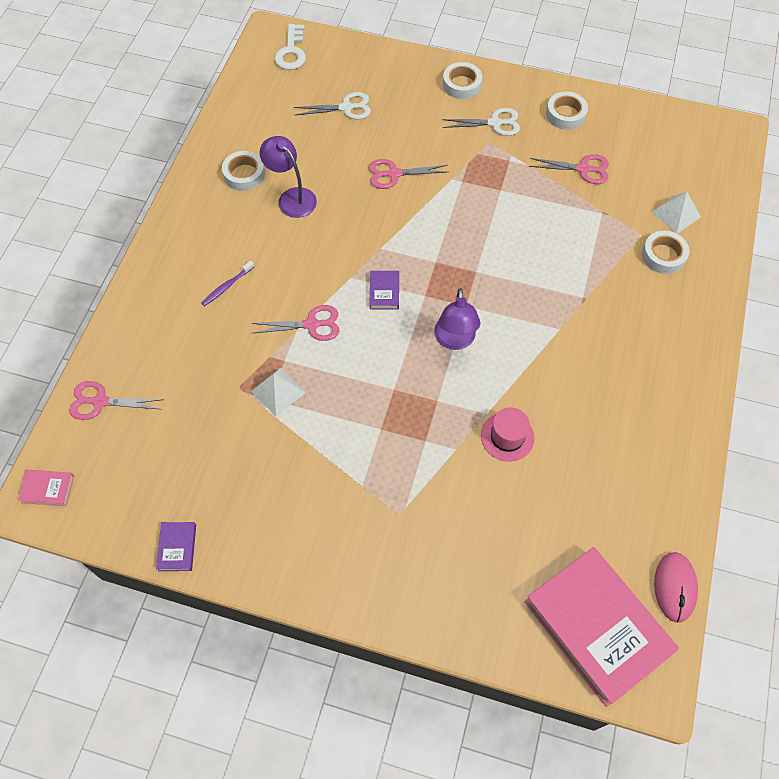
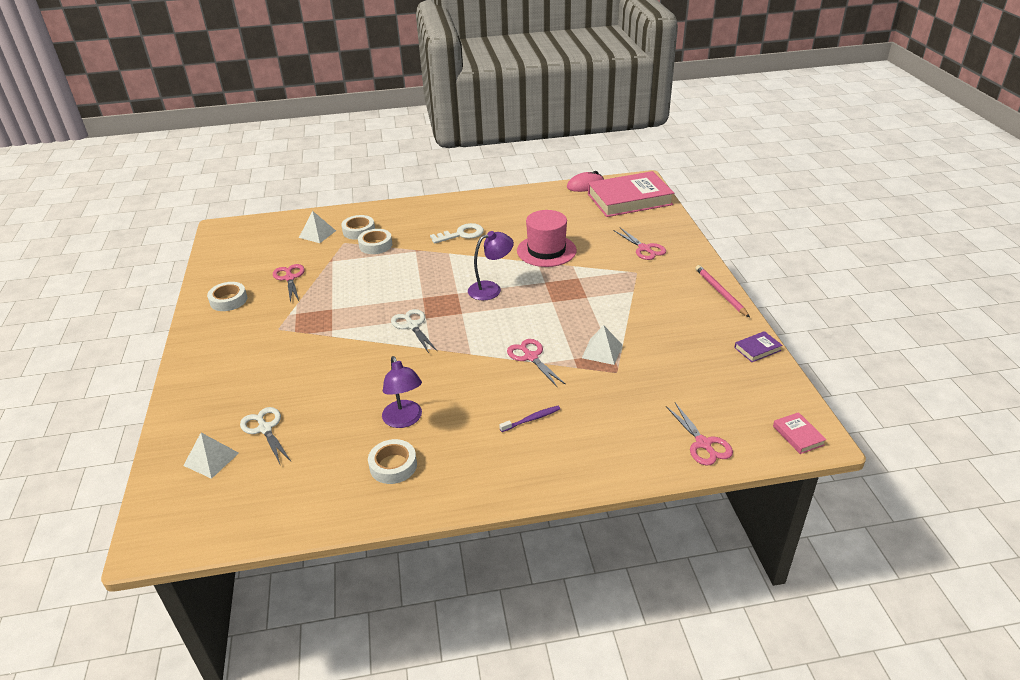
camera: 115 degrees left, 25 degrees down
purple toothbrush [201,260,254,306] -> purple toothbrush turned 45 degrees counterclockwise [499,406,560,432]
purple lamp [260,136,317,218] -> purple lamp turned 45 degrees counterclockwise [382,356,422,428]
white key [274,24,306,70] -> white key moved to [430,223,484,244]
pink scissors [369,159,448,189] -> pink scissors moved to [615,228,666,260]
purple book [369,271,399,310] -> none
white scissors [442,108,520,136] -> white scissors moved to [391,309,437,353]
white tape [443,62,482,99] -> white tape moved to [358,229,392,254]
pink hat [481,407,534,461] -> pink hat [517,210,577,267], size x1.60
pink book [525,547,679,707] -> pink book turned 45 degrees clockwise [588,171,674,217]
none -> white pyramid [183,433,239,479]
none -> pink pencil [695,265,750,318]

